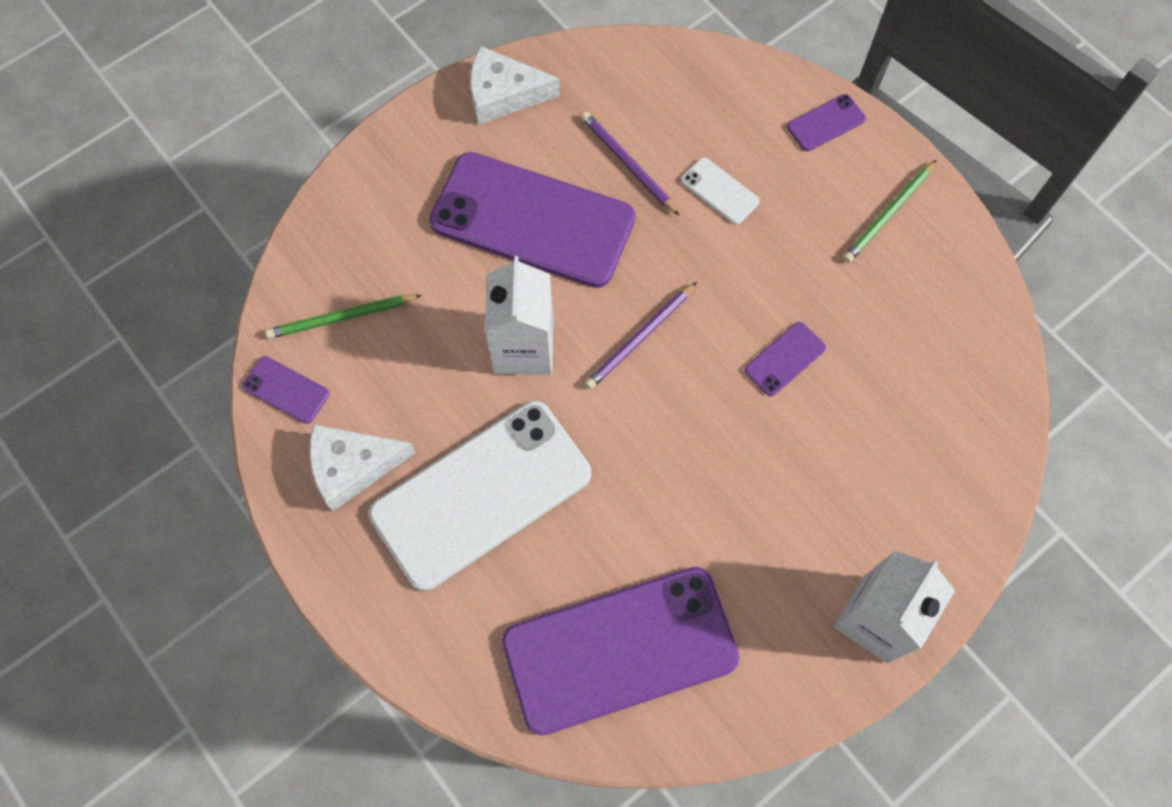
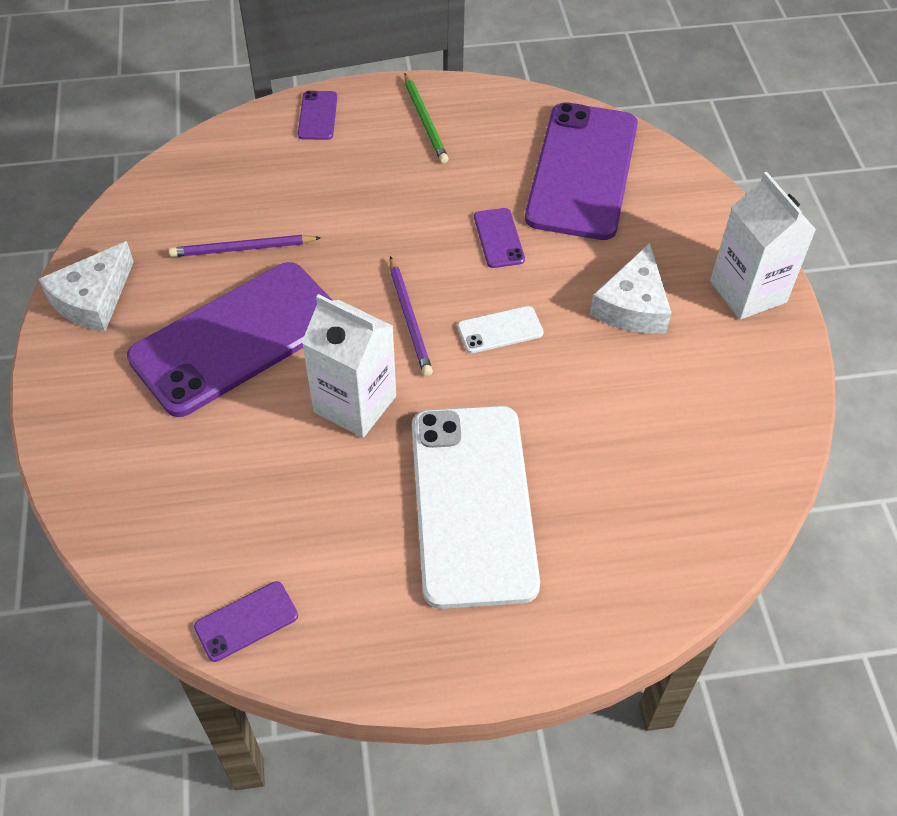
camera: 60 degrees left, 15 degrees down
green pencil [265,295,422,339] -> none
white cheese [309,424,415,511] -> white cheese moved to [590,243,672,334]
purple phone [502,567,739,735] -> purple phone moved to [525,102,638,240]
white phone [681,157,760,225] -> white phone moved to [457,306,544,353]

